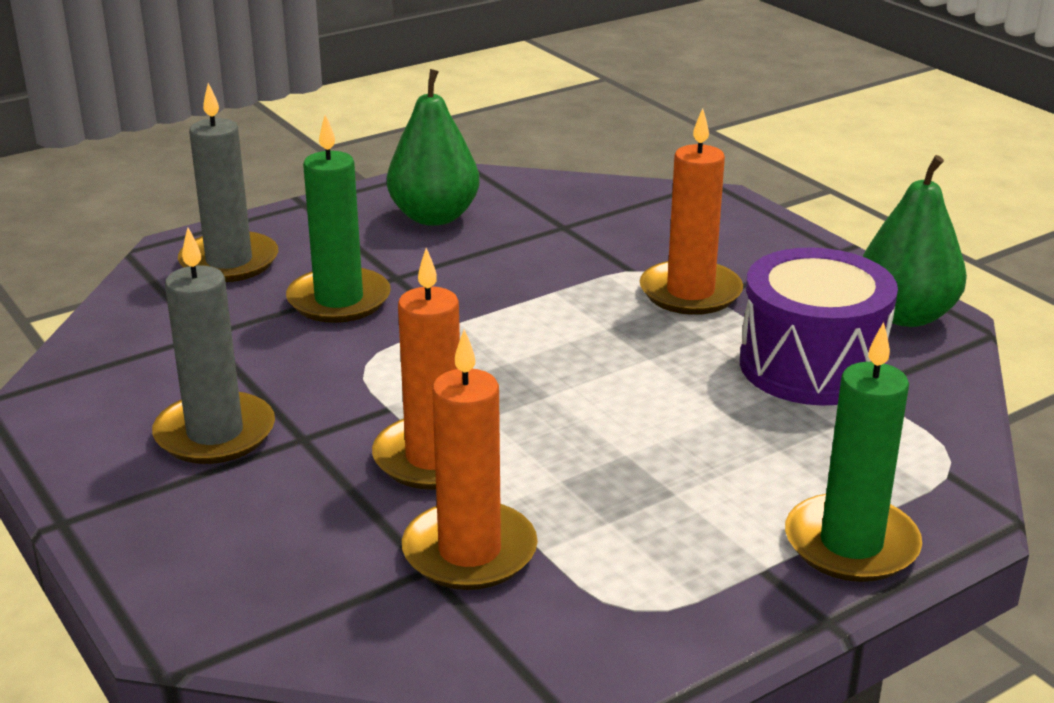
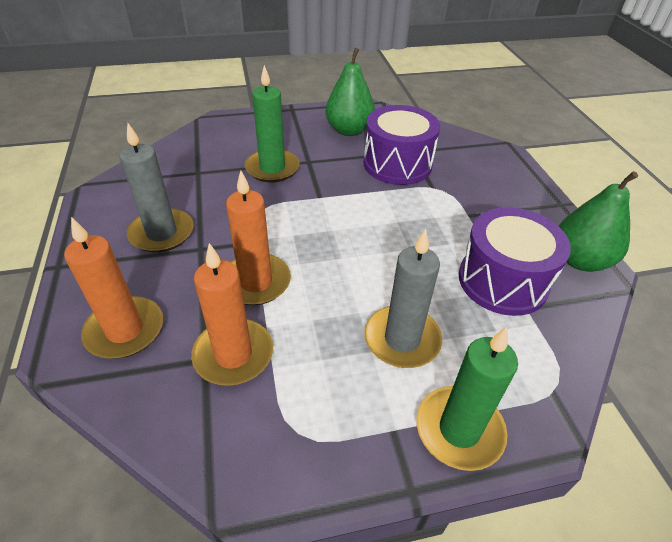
camera: 20 degrees right, 15 degrees up
grey candle [178,83,278,282] -> grey candle moved to [364,229,442,368]
orange candle [640,108,743,315] -> orange candle moved to [64,217,163,359]
none -> purple drum [364,105,440,185]

